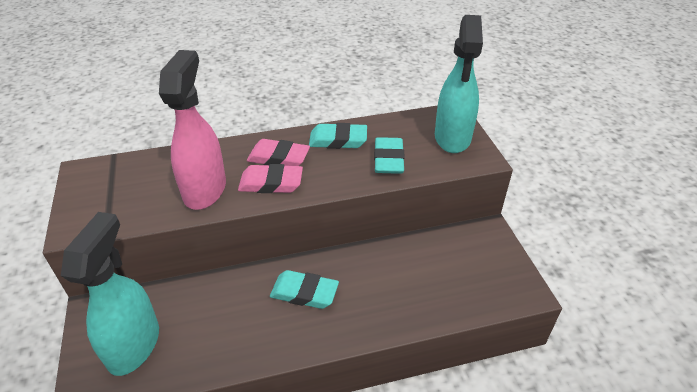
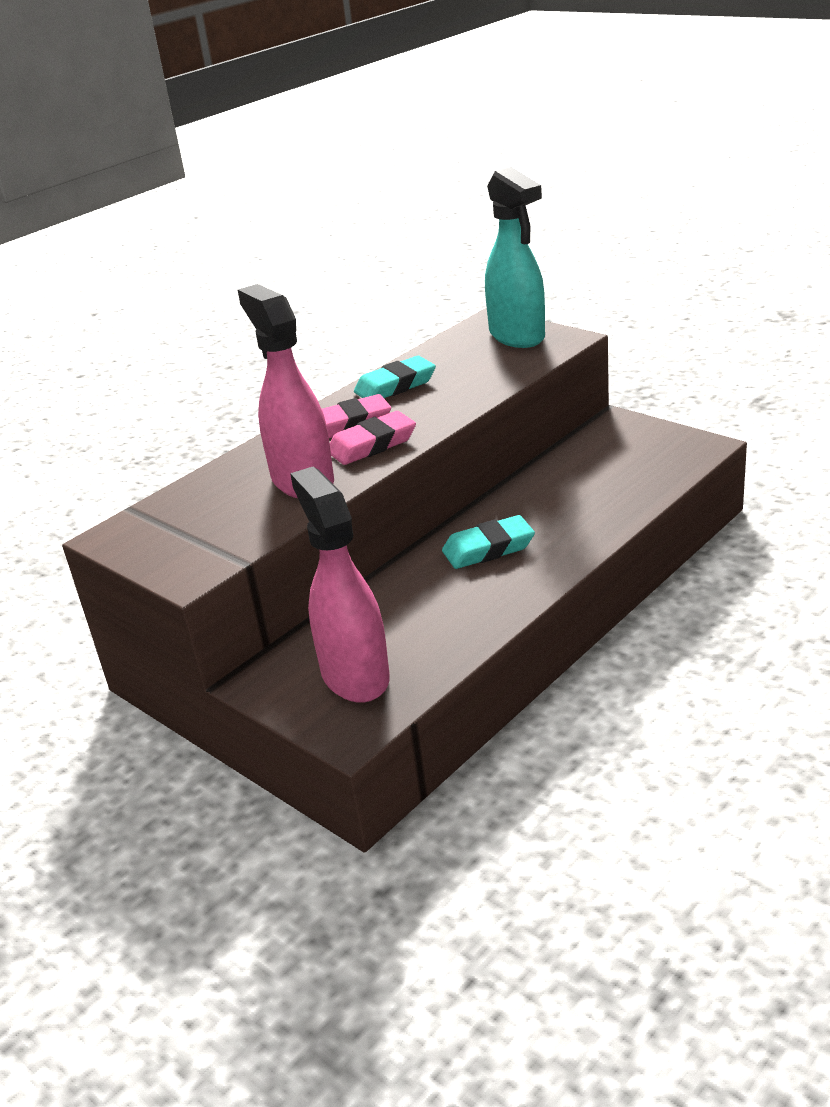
camera: 30 degrees left, 10 degrees down
turquoise spray bottle [61,212,159,376] -> pink spray bottle [290,467,390,703]
turquoise eraser [374,137,405,174] -> none

